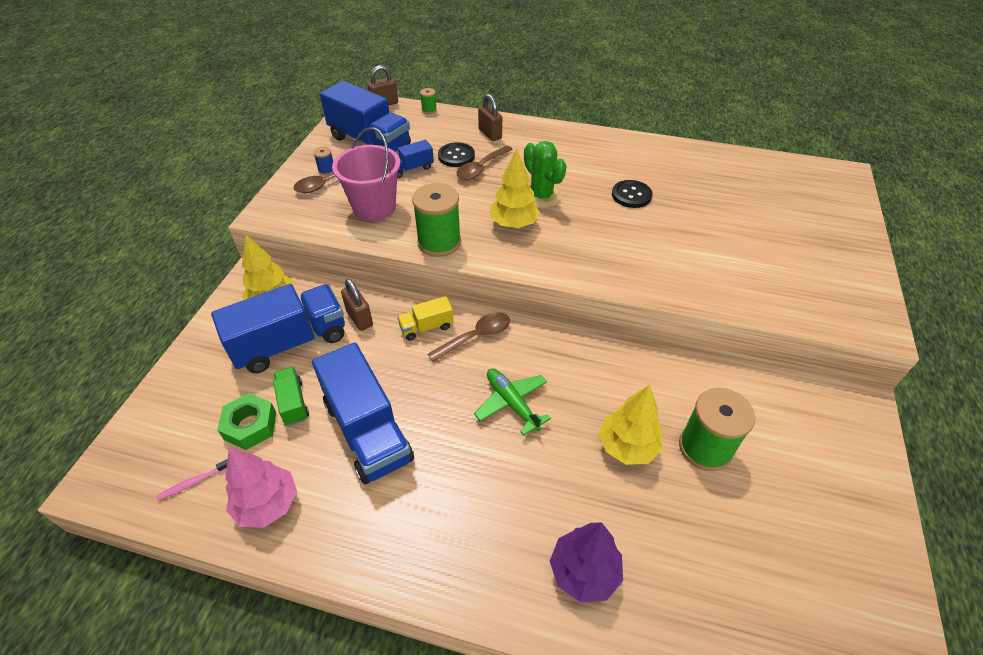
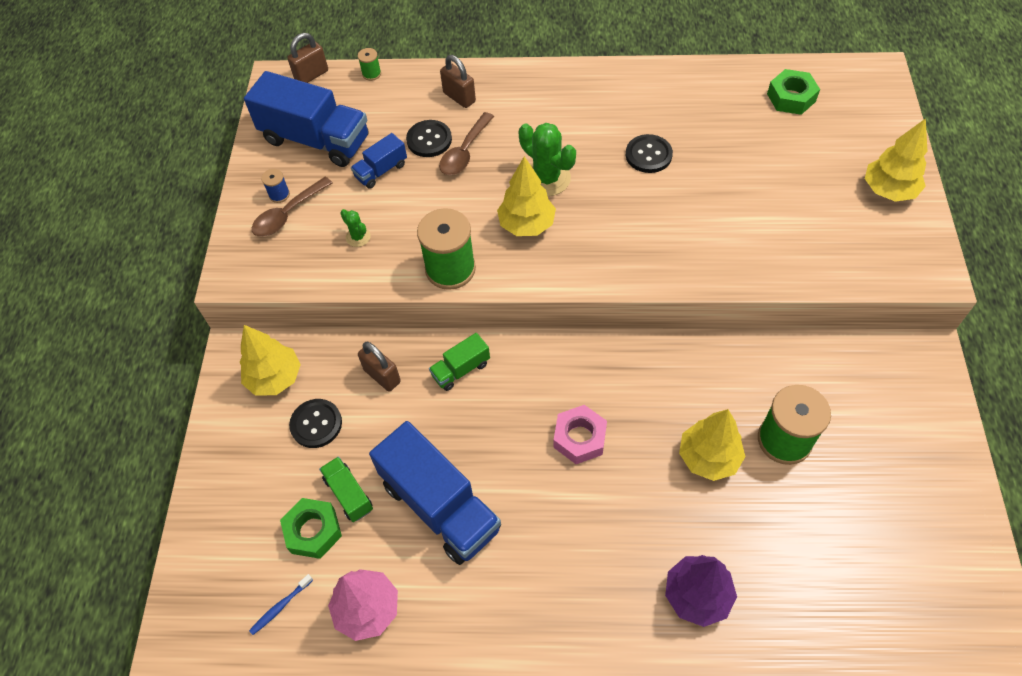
camera: 10 degrees left, 10 degrees up
pink toothbrush [156,459,228,501] -> blue toothbrush [249,574,313,635]
blue truck [211,284,345,373] -> black button [289,399,342,448]
pink bucket [332,127,400,221] -> green cactus [340,209,371,247]
yellow truck [397,296,454,341] -> green truck [429,333,490,391]
brown spoon [428,312,510,362] -> none
green plane [474,368,551,436] -> pink nut [554,405,607,464]
none -> green nut [767,69,820,115]
none -> yellow tree [865,118,928,202]

